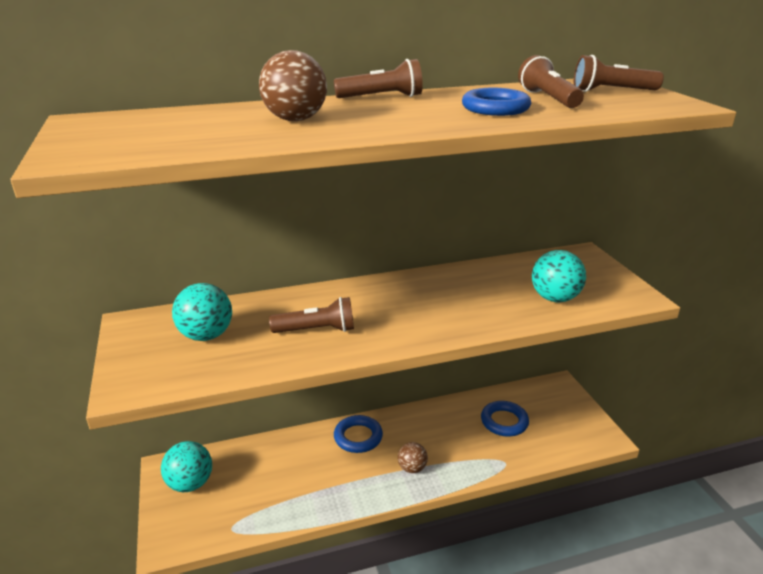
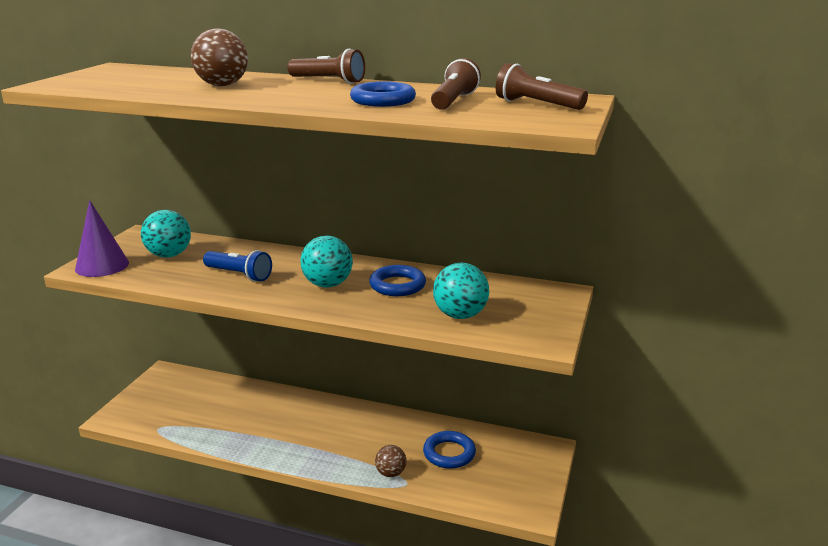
camera: 35 degrees right, 5 degrees down
turquoise ball [161,441,212,492] -> turquoise ball moved to [300,236,353,288]
brown flashlight [269,297,354,333] -> blue flashlight [203,250,272,282]
blue ring [334,415,383,453] -> blue ring moved to [369,265,426,296]
brown ball [398,442,428,473] -> brown ball moved to [375,445,406,477]
none -> purple cone [75,200,129,277]

